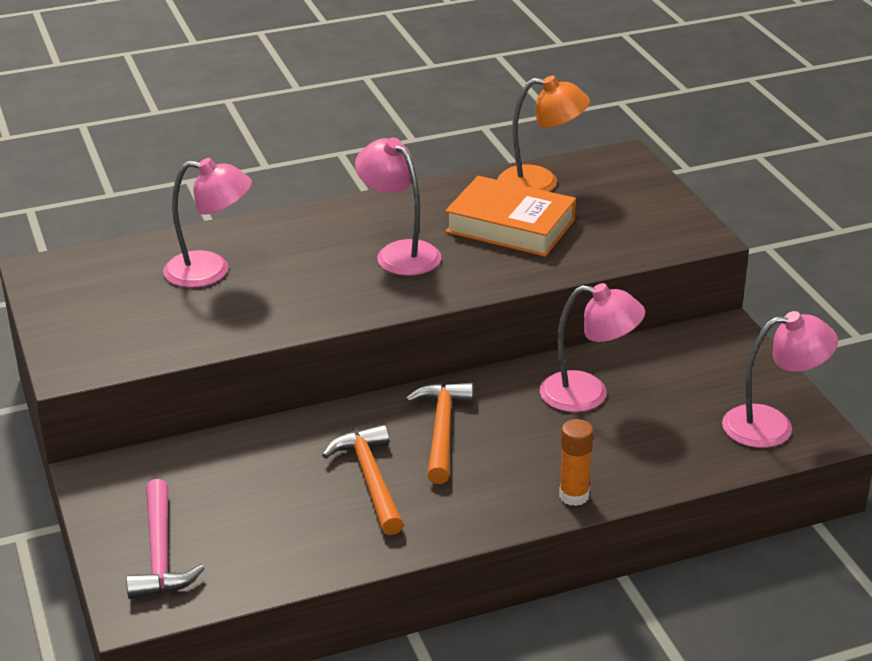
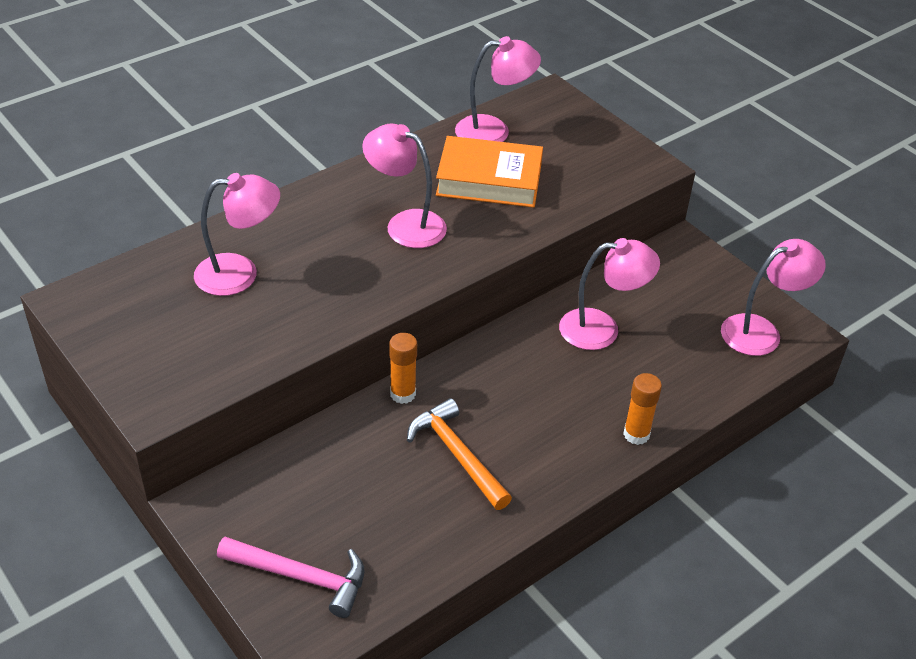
camera: 20 degrees left, 10 degrees up
pink hammer [126,479,205,599] -> pink hammer turned 45 degrees counterclockwise [217,537,364,618]
orange hammer [406,383,473,484] -> none
orange lamp [498,76,590,192] -> pink lamp [455,36,541,142]
none -> orange glue stick [389,333,417,404]

